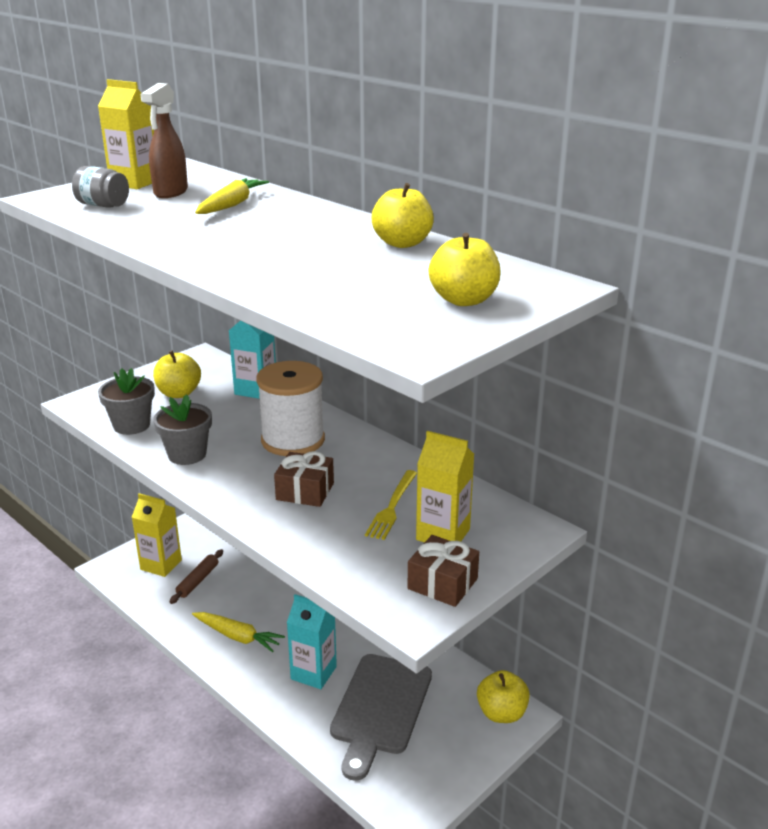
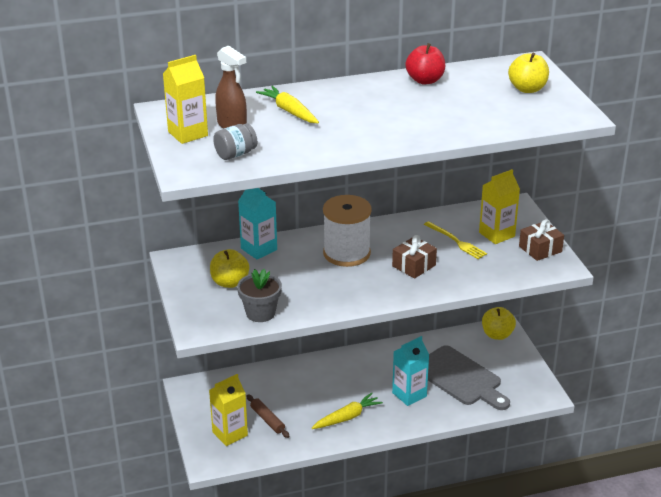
camera: 60 degrees left, 5 degrees up
grey flower pot [153,394,212,465] -> none
yellow apple [372,183,434,248] -> red apple [405,43,445,85]

